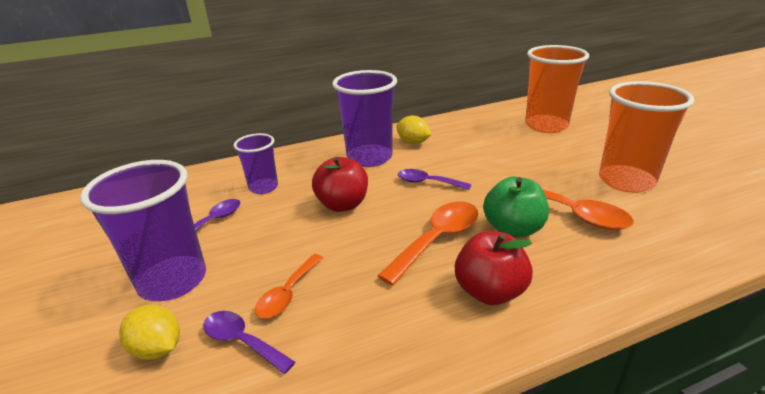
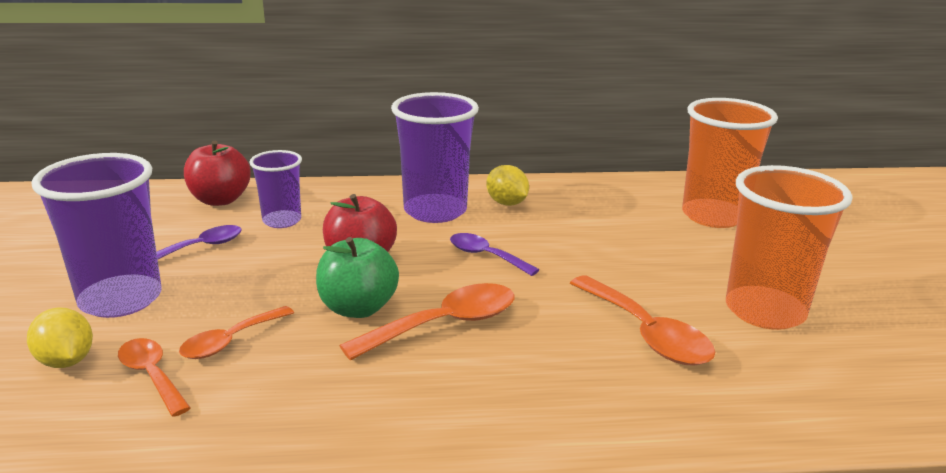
camera: 15 degrees right, 5 degrees down
purple spoon [203,311,295,374] -> orange spoon [118,338,191,417]
red apple [455,231,533,305] -> red apple moved to [184,141,251,206]
green apple [483,177,549,238] -> green apple moved to [316,237,399,318]

